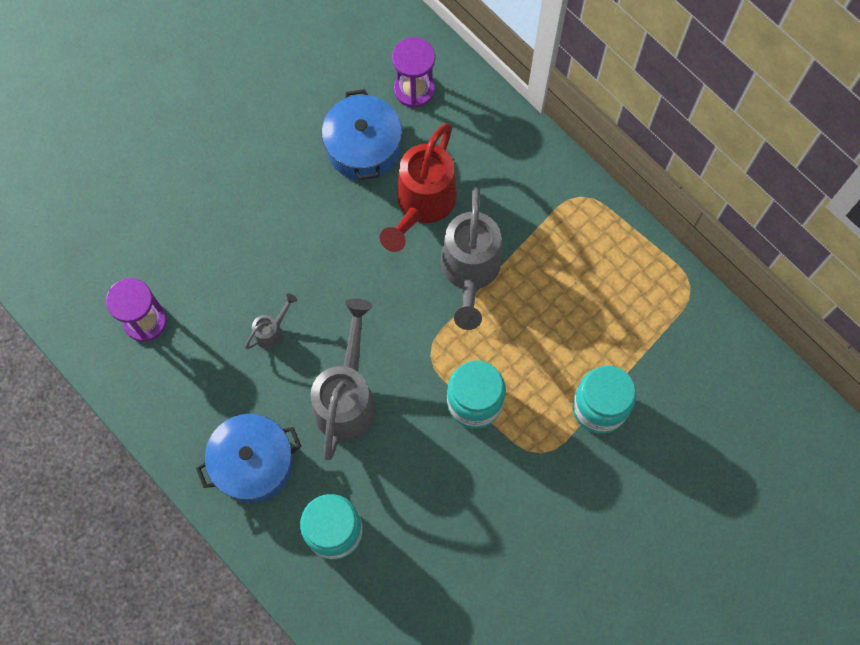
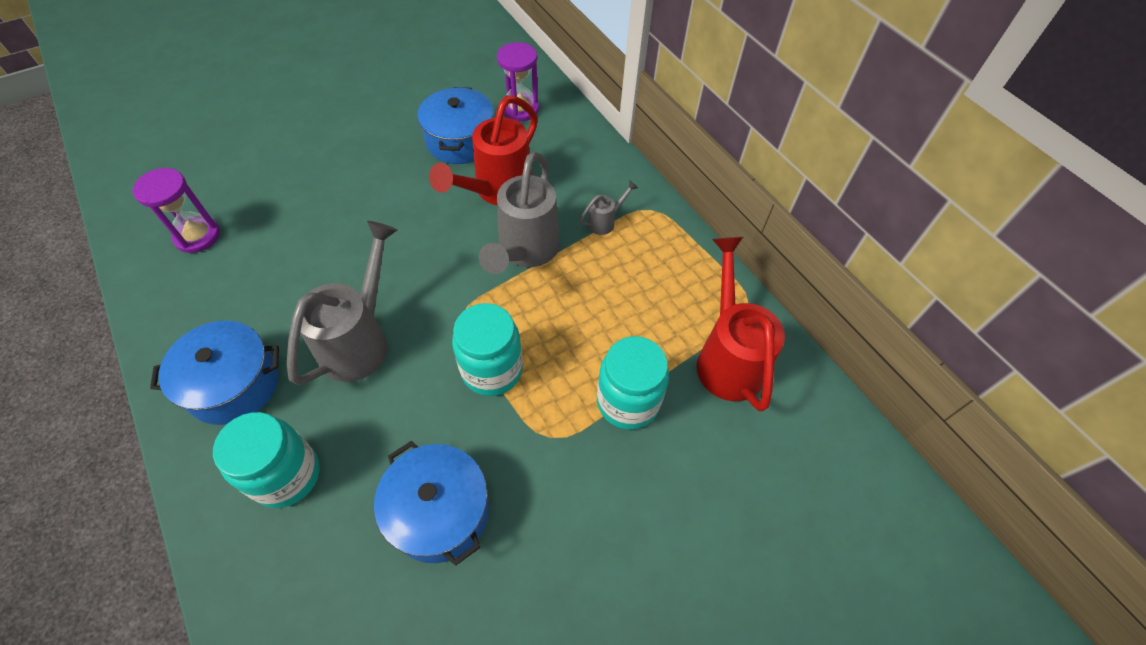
camera: 10 degrees right, 15 degrees down
grey watering can [245,294,297,349] -> grey watering can moved to [580,180,638,235]
none -> blue pot [374,441,489,566]
none -> red watering can [696,237,785,412]

